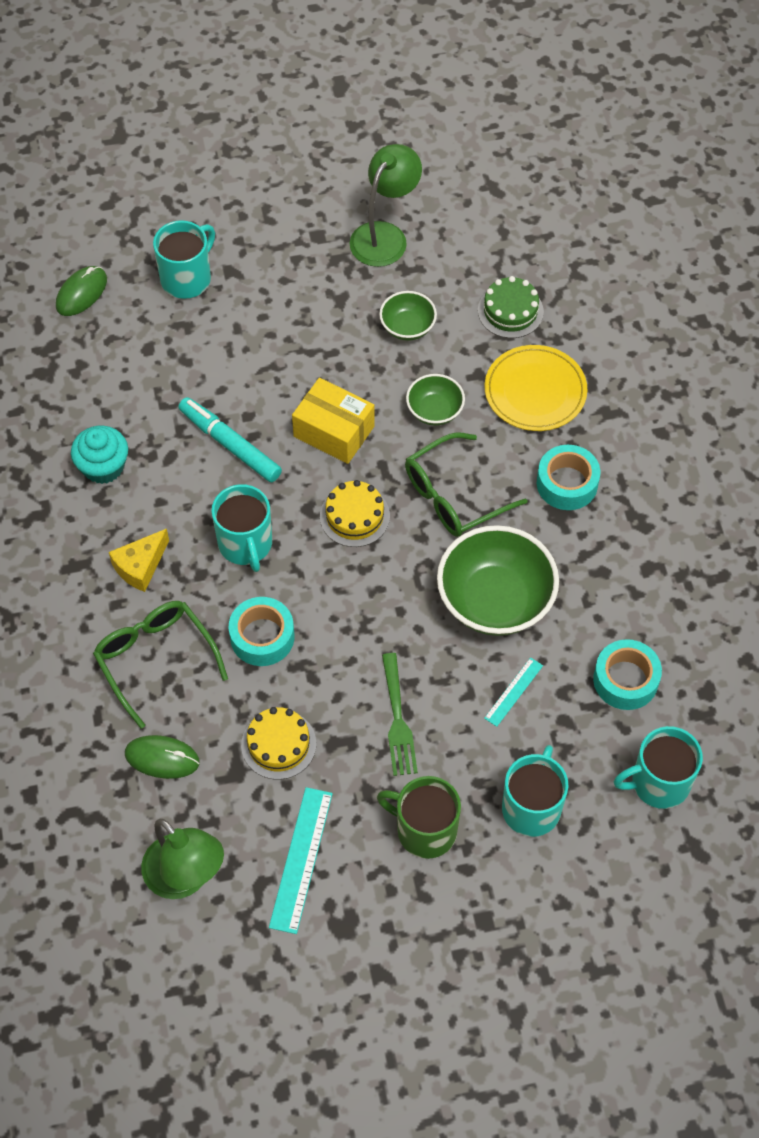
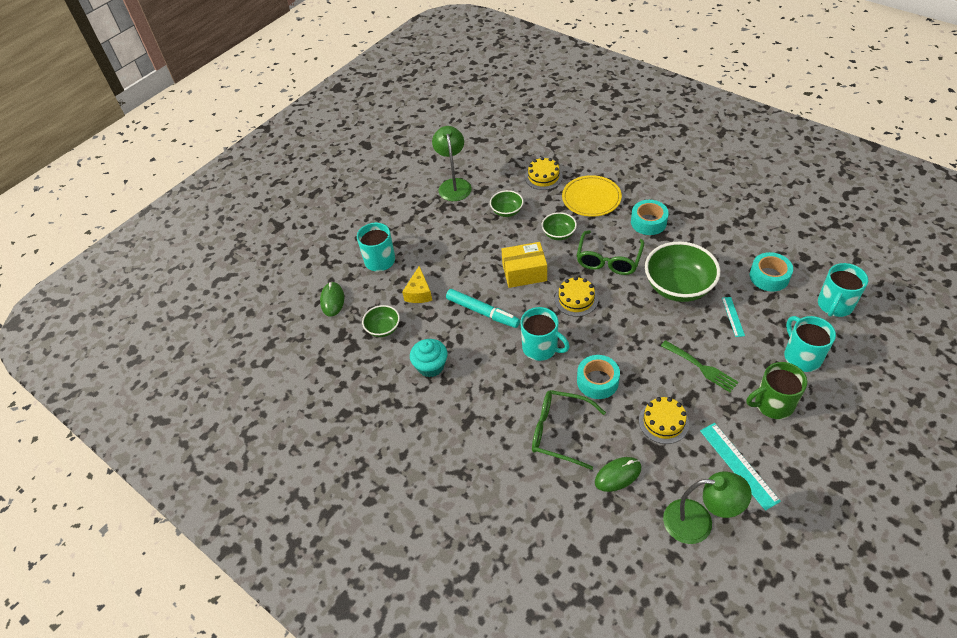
camera: 35 degrees left, 10 degrees down
yellow cheese [109,528,169,592] -> yellow cheese moved to [402,266,432,303]
turquoise marker [179,397,282,482] -> turquoise marker turned 150 degrees counterclockwise [446,289,520,328]
green cake [478,276,544,338] -> yellow cake [525,157,563,190]
none -> green bowl [362,305,400,337]

